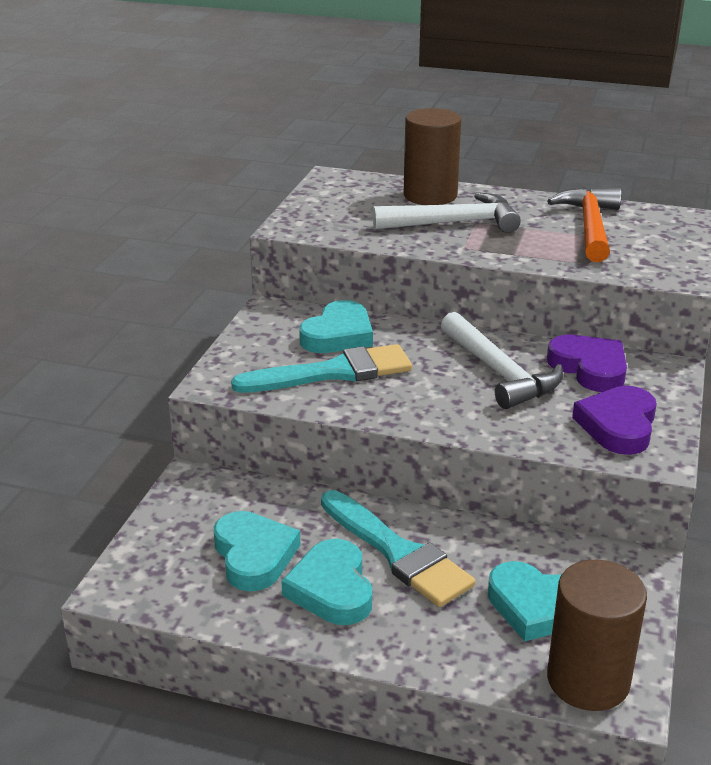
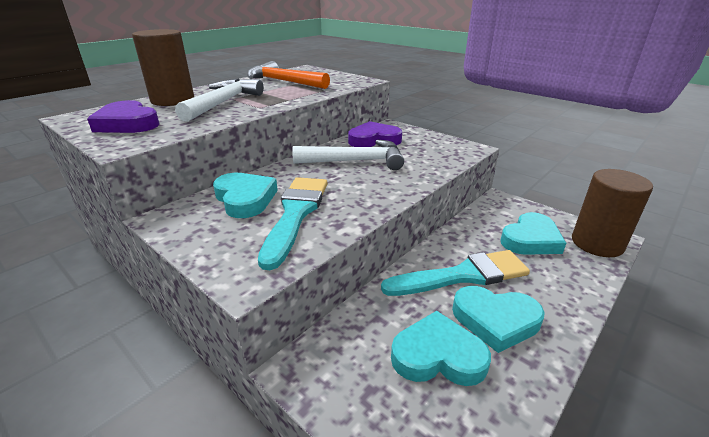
camera: 65 degrees left, 0 degrees up
purple heart [572,386,657,455] -> purple heart moved to [87,100,159,133]

